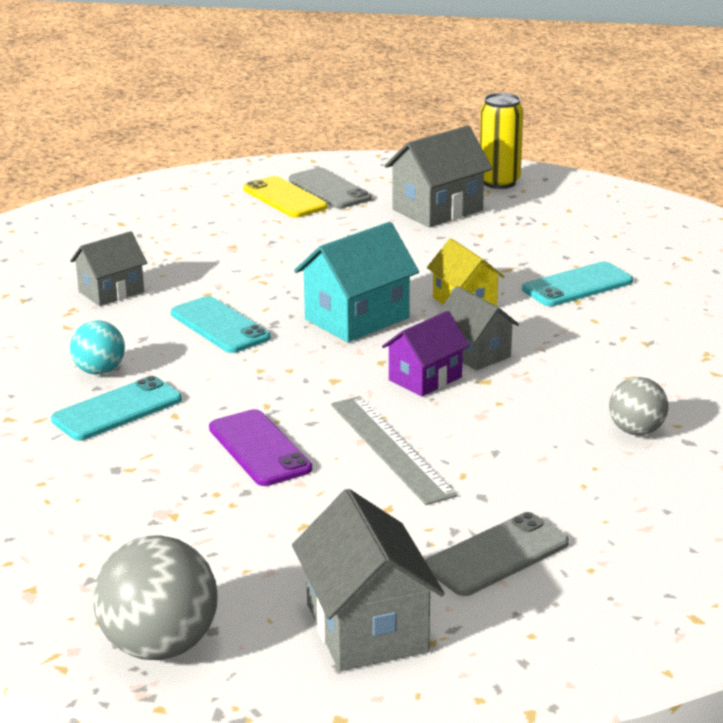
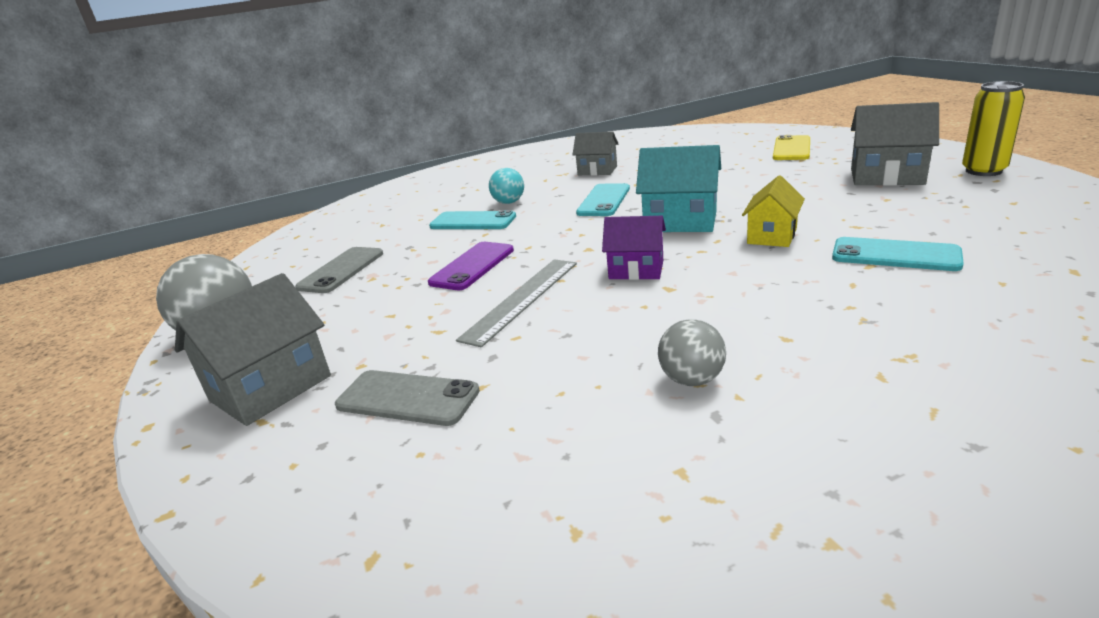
camera: 60 degrees right, 0 degrees up
grey phone [289,167,372,208] -> grey phone moved to [295,247,383,293]
grey house [437,286,519,371] -> none

